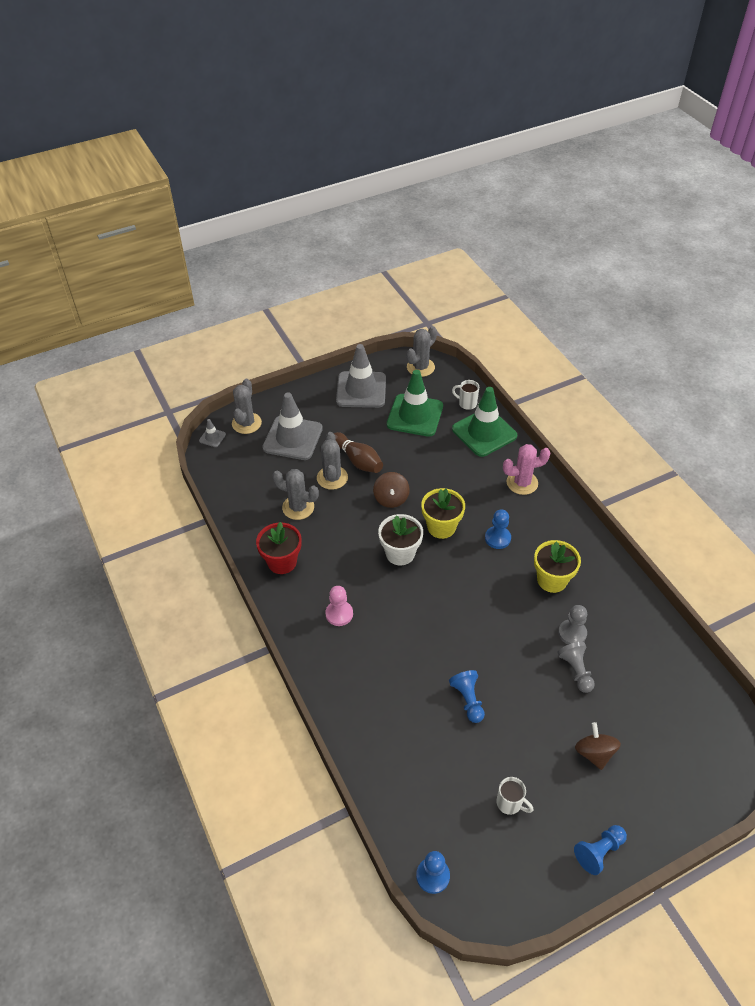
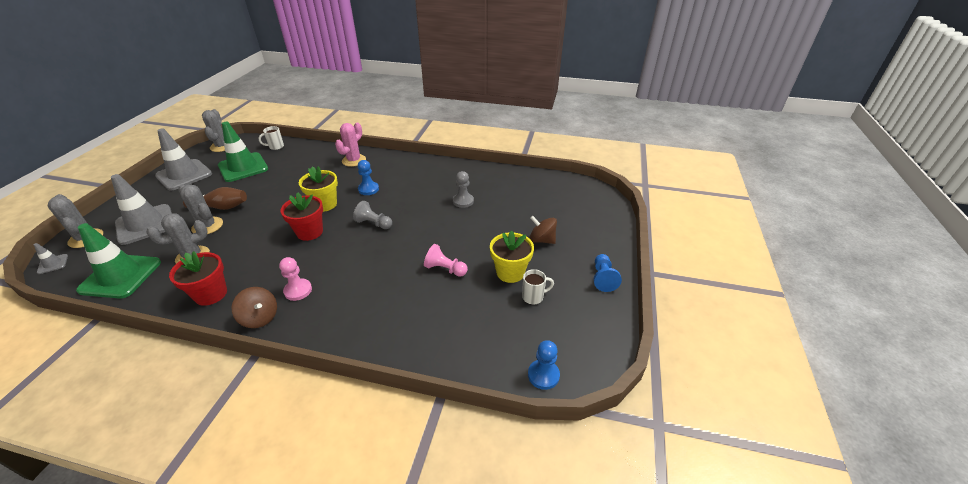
camera: 50 degrees left, 10 degrees down
brown spinning top [373,472,410,508] -> brown spinning top moved to [232,287,277,328]
white flower pot [378,514,423,566] -> red flower pot [280,192,323,241]
blue pawn [449,670,485,723] -> pink pawn [424,244,468,277]
green traffic cone [452,387,517,457] -> green traffic cone moved to [76,223,161,299]
yellow flower pot [534,540,581,593] -> yellow flower pot moved to [490,230,534,283]
grey pawn [557,642,595,693] -> grey pawn moved to [353,201,392,229]

